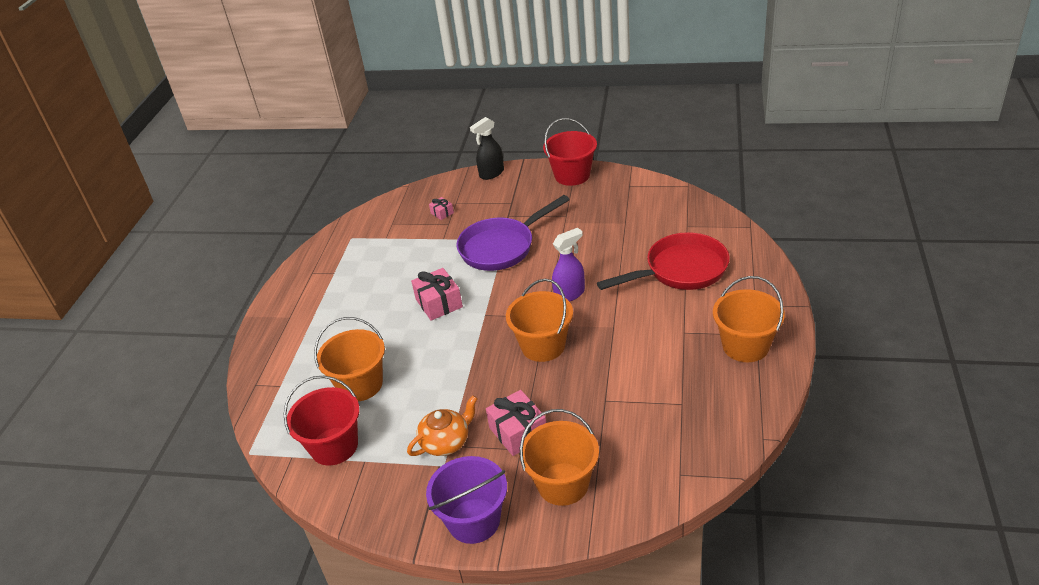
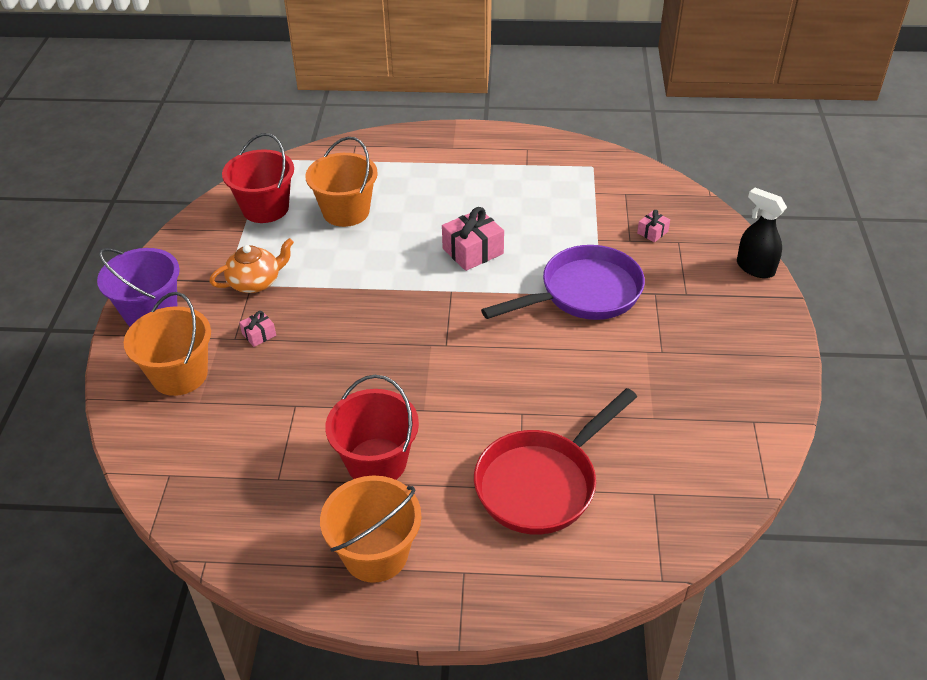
camera: 80 degrees right, 5 degrees up
orange teapot [407,395,478,456] -> orange teapot turned 75 degrees counterclockwise [209,238,294,293]
purple pan [457,195,569,271] -> purple pan turned 105 degrees clockwise [481,245,645,320]
pink gift [486,390,546,456] -> pink gift [239,311,276,347], size x0.52
orange bucket [506,279,573,362] -> none
red bucket [543,118,597,186] -> red bucket moved to [325,375,419,480]
purple spray bottle [552,228,585,302] -> none
red pan [597,232,730,290] -> red pan turned 75 degrees clockwise [474,388,637,534]

